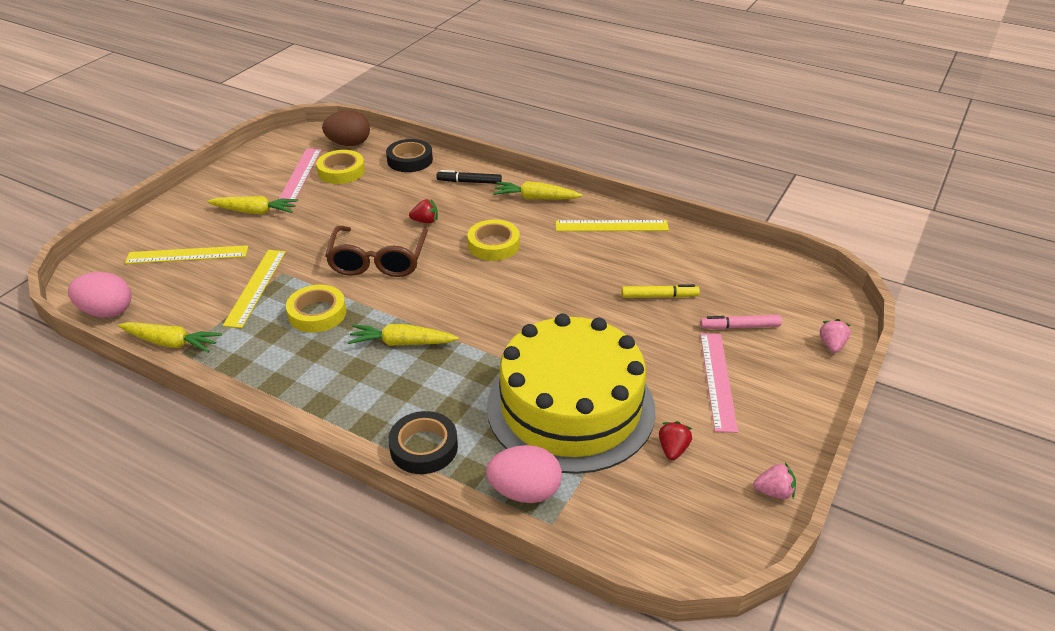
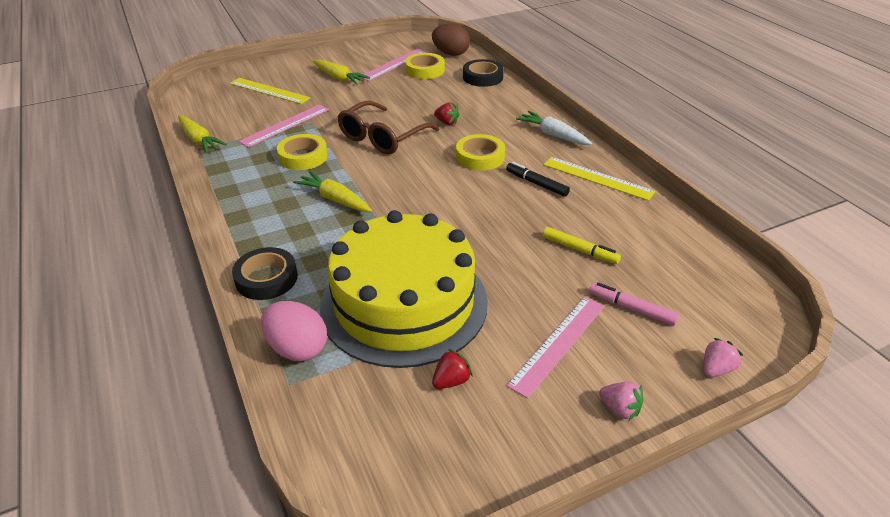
camera: 35 degrees right, 0 degrees up
pink egg [68,272,131,318] -> none
yellow ruler [223,250,286,328] -> pink ruler [239,104,329,148]
black marker [436,170,502,184] -> black marker moved to [506,162,570,197]
yellow carrot [493,181,582,199] -> white carrot [516,111,592,145]
pink strawberry [753,463,796,499] -> pink strawberry moved to [599,382,643,420]

